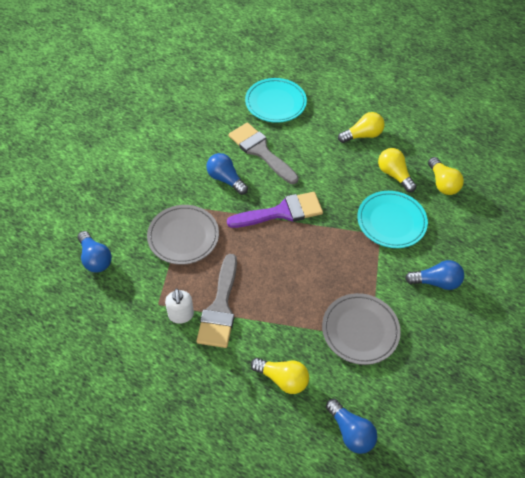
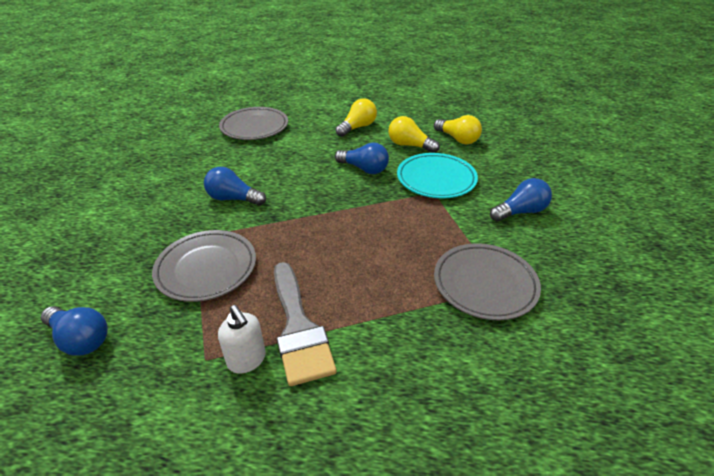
camera: 25 degrees left, 15 degrees down
purple brush [227,192,323,228] -> none
grey brush [228,122,299,184] -> none
turquoise plate [245,78,307,123] -> grey plate [219,107,288,140]
yellow light bulb [251,358,309,394] -> none
blue light bulb [326,399,378,454] -> blue light bulb moved to [335,142,389,174]

